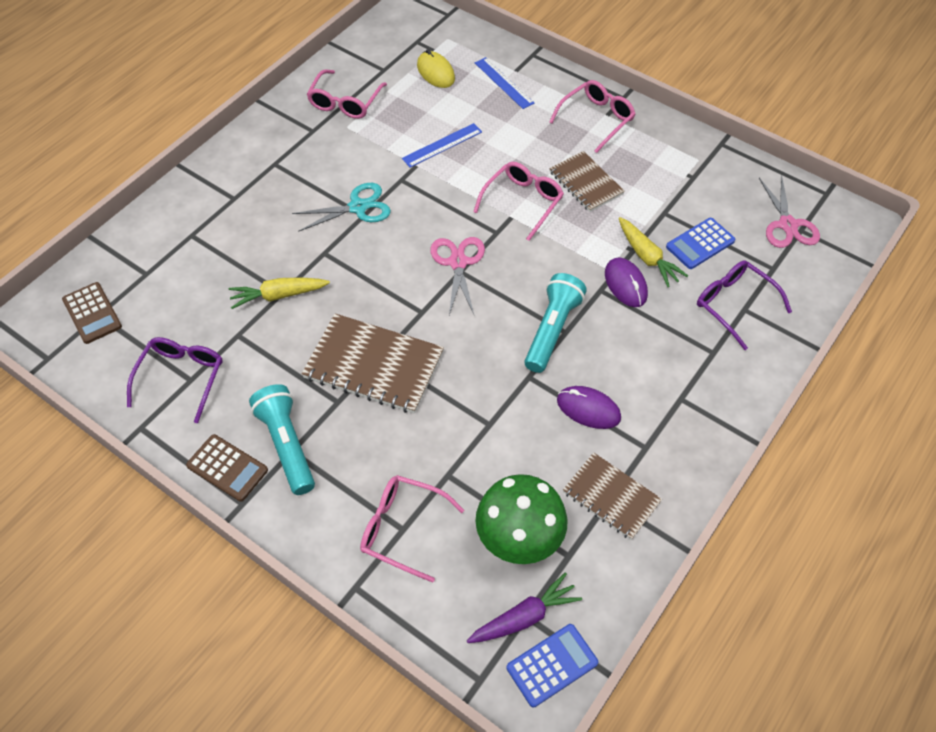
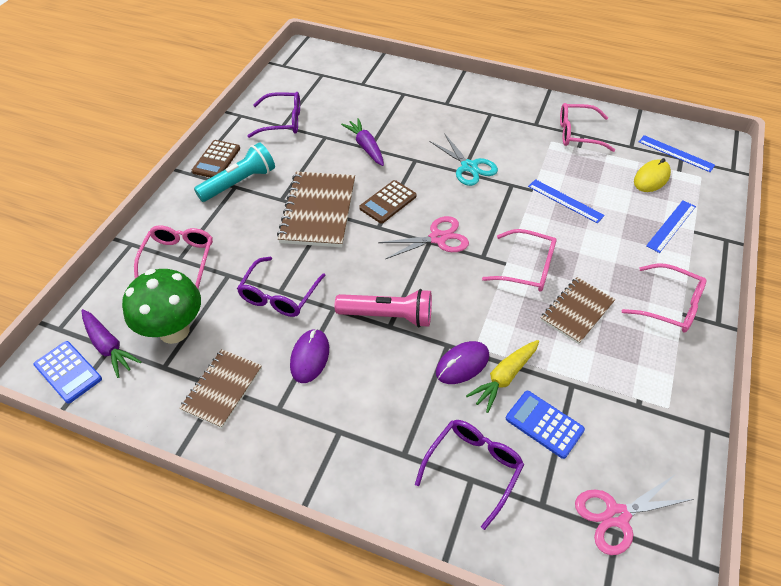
camera: 75 degrees right, 5 degrees down
brown calculator [62,282,122,344] -> brown calculator moved to [359,180,417,224]
yellow carrot [229,277,330,309] -> purple carrot [341,118,384,166]
turquoise flashlight [524,273,587,373] -> pink flashlight [335,289,432,328]
none -> purple glasses [237,257,326,317]
none -> blue ruler [639,135,715,172]

